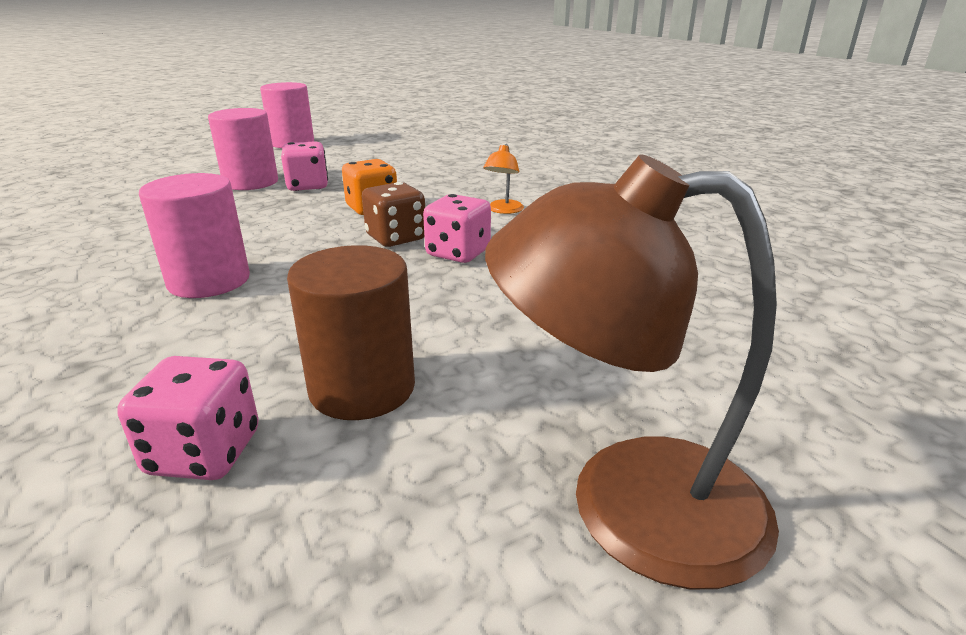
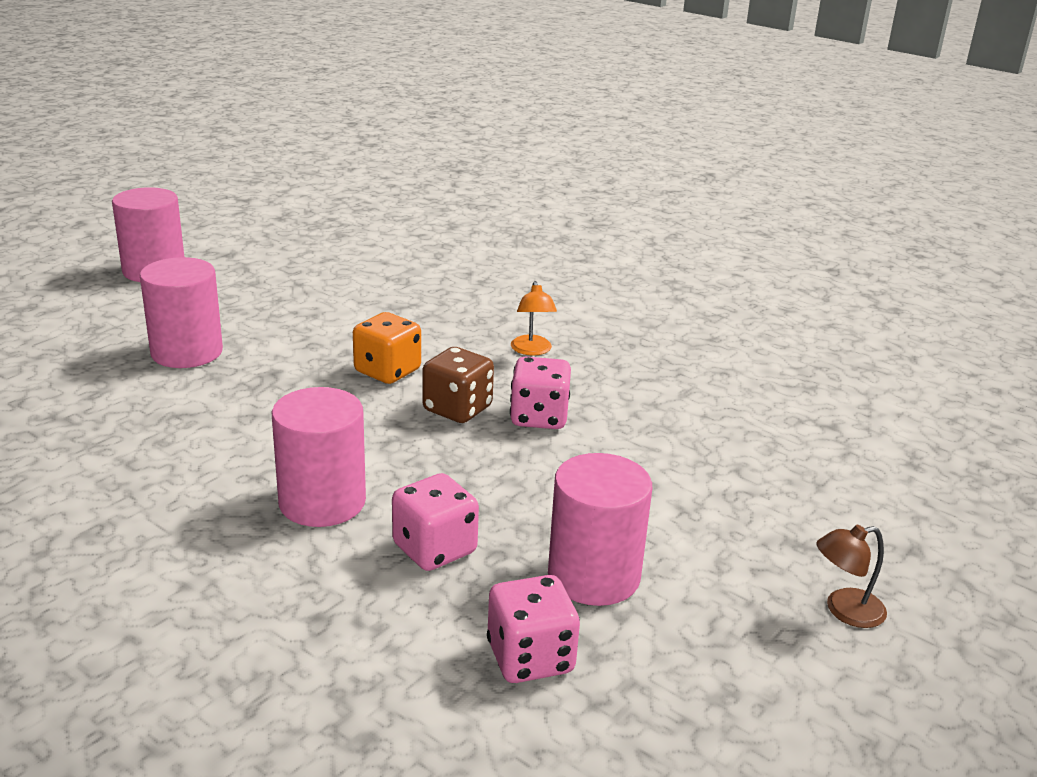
camera: 25 degrees left, 0 degrees up
pink dice [281,141,328,191] -> pink dice moved to [392,473,479,571]
brown cylinder [287,245,415,420] -> pink cylinder [548,453,652,606]
brown lamp [485,154,779,589] -> brown lamp [816,525,887,628], size x0.43

